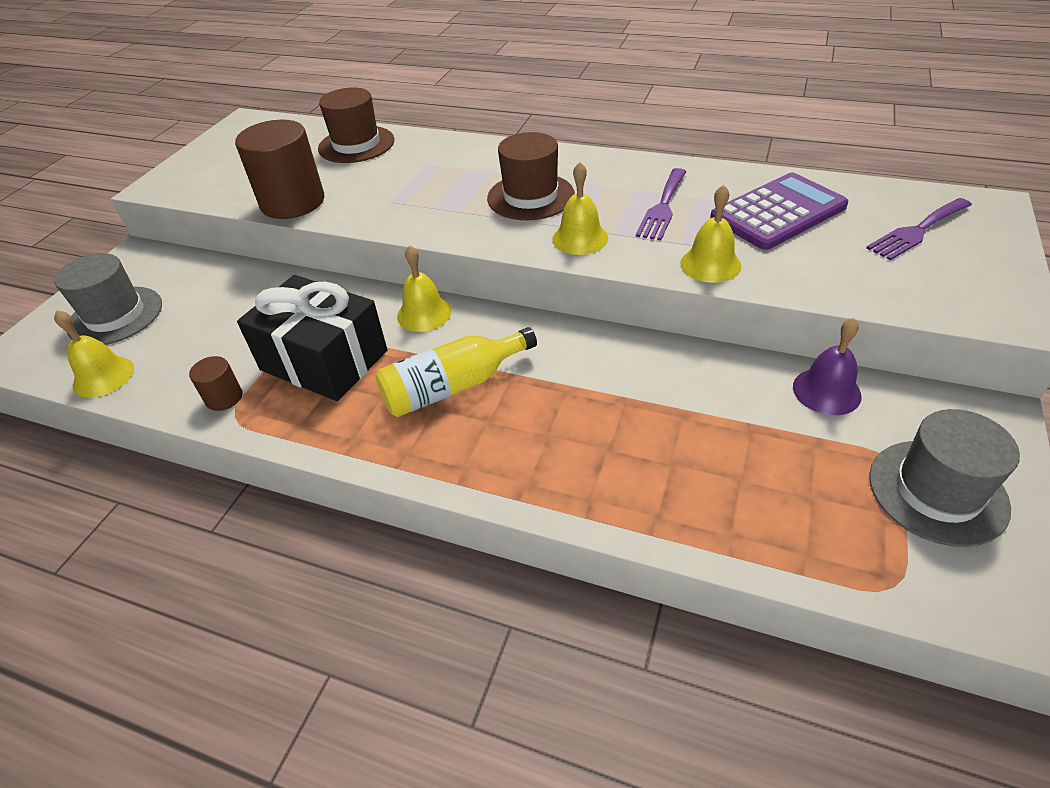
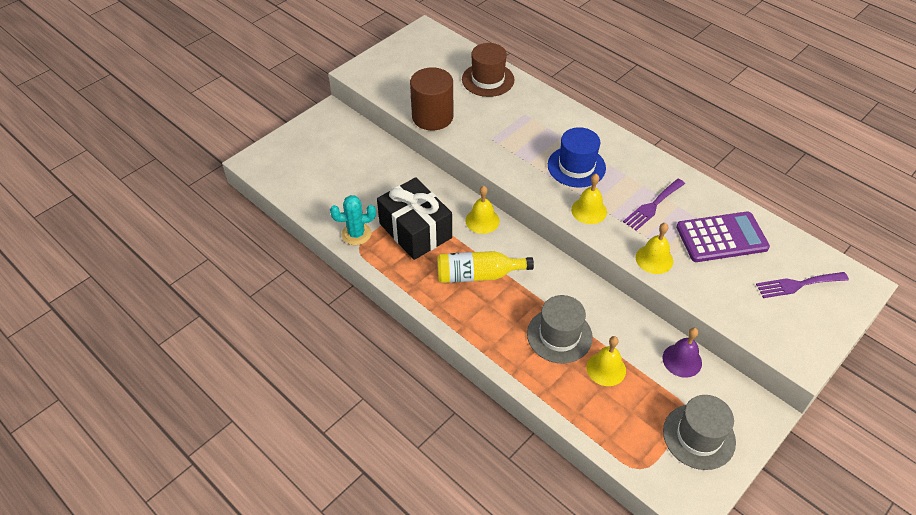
camera: 20 degrees right, 5 degrees up
grey hat [54,253,162,345] -> grey hat moved to [527,295,593,363]
yellow bell [54,310,134,398] -> yellow bell moved to [587,336,626,386]
brown cylinder [189,356,243,411] -> turquoise cactus [330,195,376,245]
brown hat [487,132,575,220] -> blue hat [548,127,606,187]

